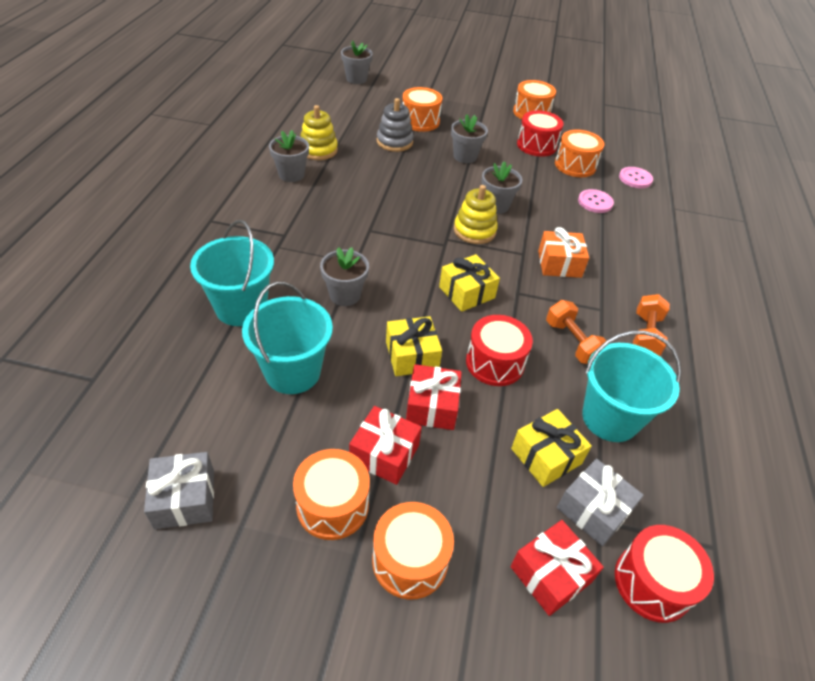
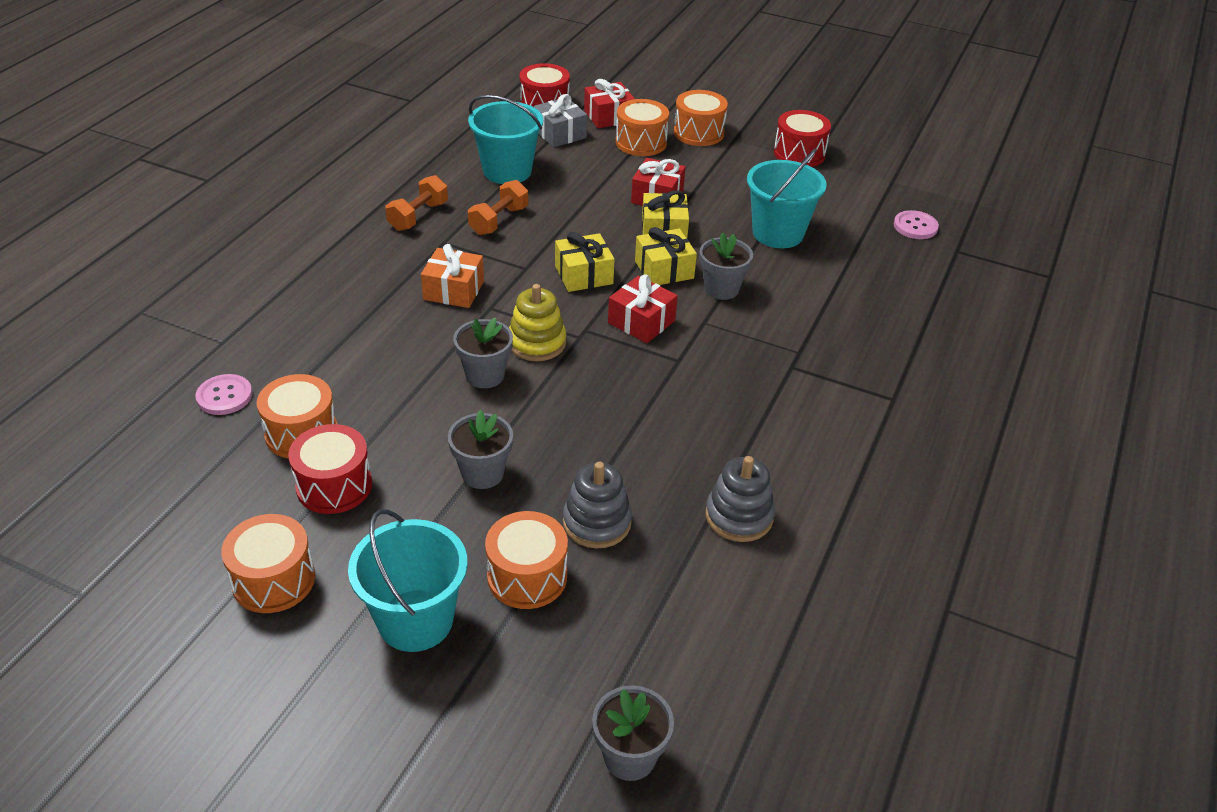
camera: 165 degrees left, 5 degrees down
grey gift [144,452,214,529] -> none
turquoise bucket [190,220,274,326] -> turquoise bucket moved to [348,509,468,652]
grey flower pot [269,130,309,182] -> none
orange drum [293,449,370,540] -> orange drum moved to [616,99,669,156]
yellow stacking toy [301,105,338,160] -> grey stacking toy [706,456,775,542]
red gift [349,406,422,485] -> red gift moved to [608,275,678,343]
red drum [466,315,533,386] -> red drum moved to [774,110,831,167]
yellow gift [511,409,592,487] -> yellow gift moved to [635,227,697,285]
orange dumbbell [546,300,606,364] -> orange dumbbell turned 45 degrees clockwise [468,180,528,235]
pink button [578,189,614,213] -> pink button moved to [894,210,939,239]

